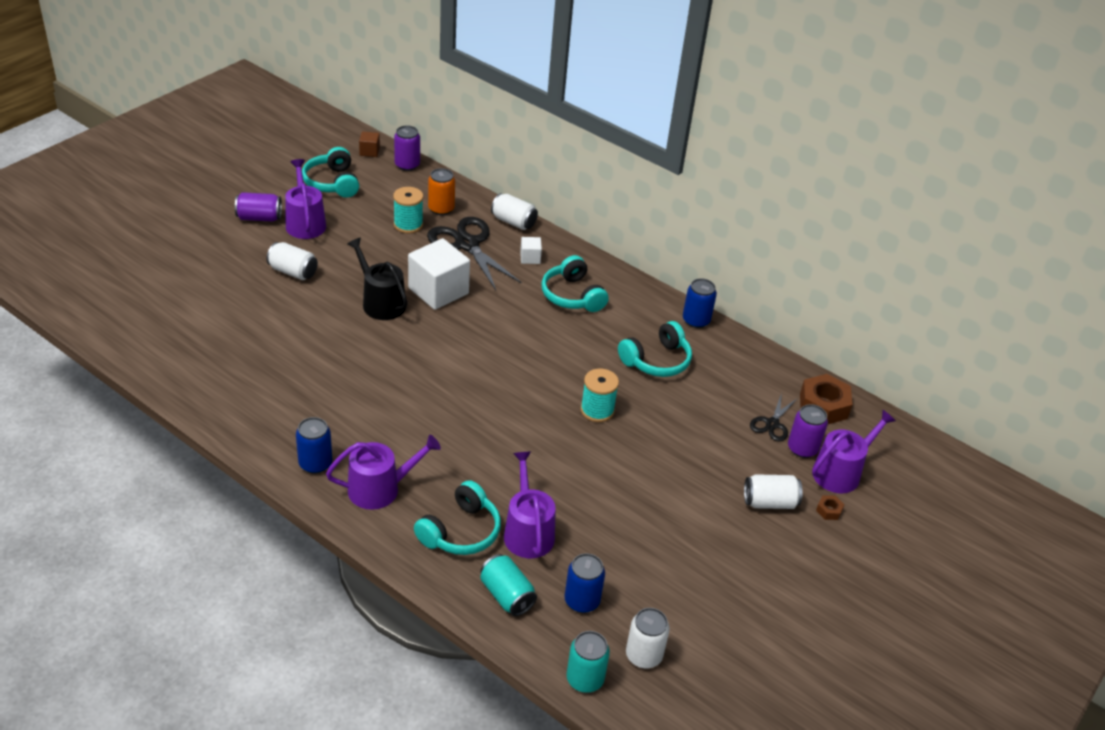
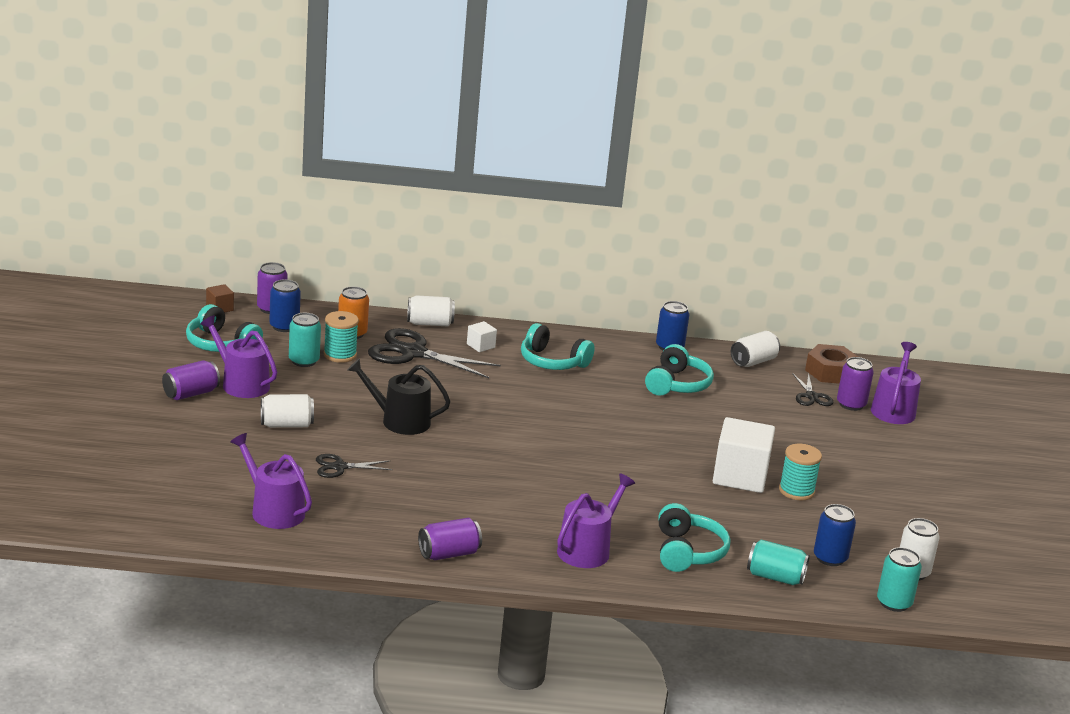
camera: 35 degrees left, 15 degrees down
blue can [296,417,332,474] -> blue can moved to [269,279,301,332]
white cube [408,238,470,310] -> white cube moved to [713,417,775,493]
purple watering can [504,452,556,558] -> purple watering can moved to [230,433,312,529]
turquoise spool [581,369,619,422] -> turquoise spool moved to [779,444,822,500]
white can [744,474,803,509] -> white can moved to [731,331,780,367]
brown nut [816,495,844,520] -> none
none -> turquoise can [289,313,321,367]
none -> black scissors [316,454,393,478]
none -> purple can [418,518,482,560]

